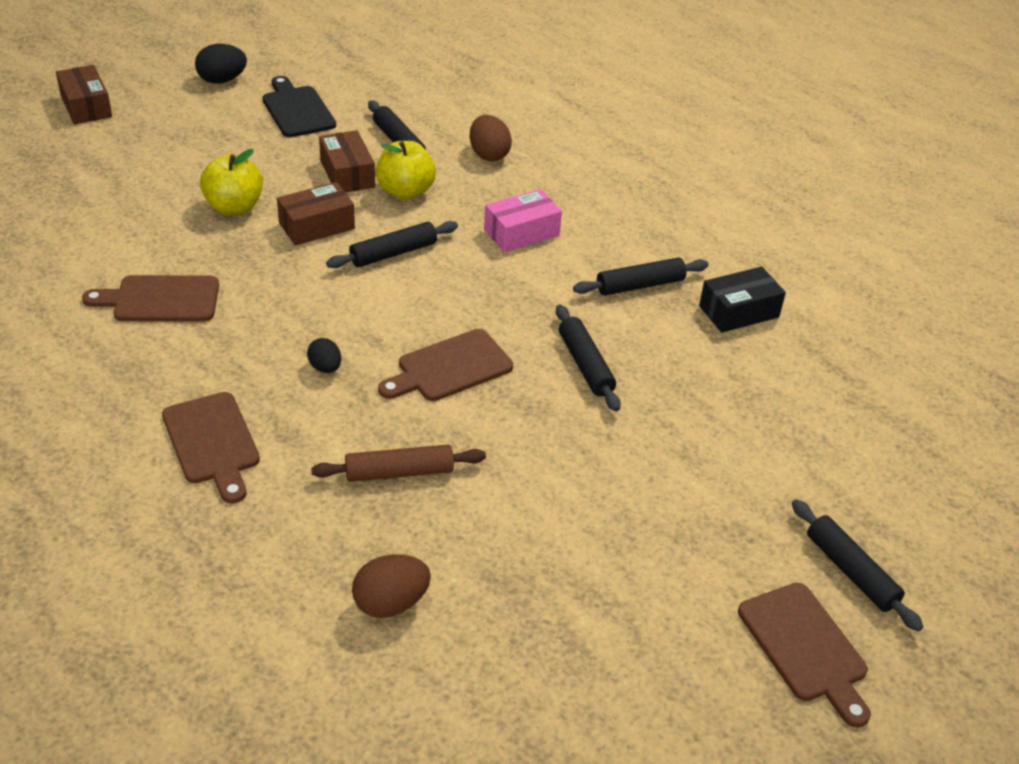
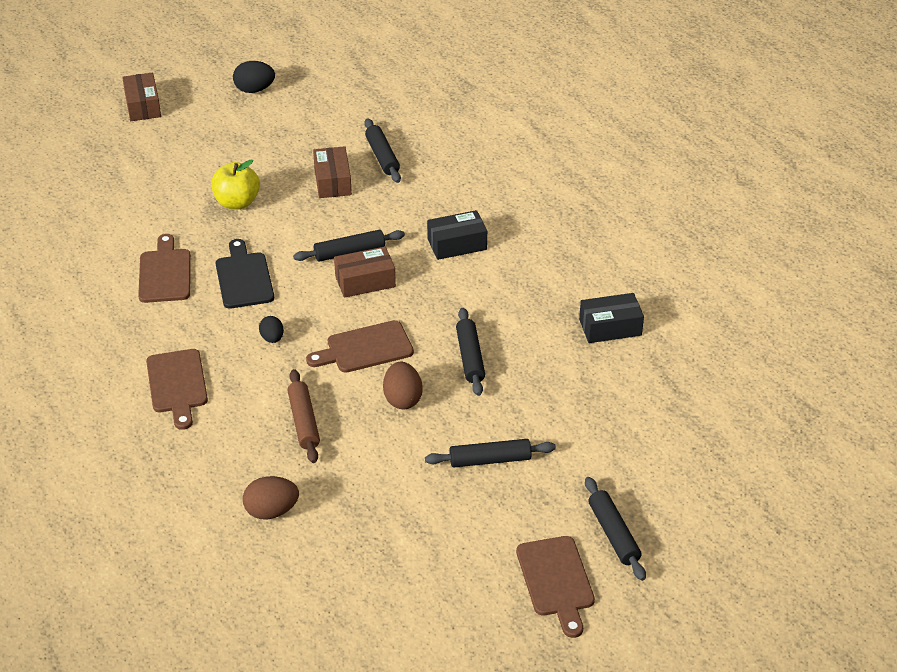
camera: 15 degrees right, 0 degrees up
brown cutting board [82,275,219,321] -> brown cutting board turned 75 degrees clockwise [138,234,191,303]
black cutting board [262,76,336,137] -> black cutting board moved to [216,239,274,309]
brown box [277,182,355,246] -> brown box moved to [334,247,396,298]
brown rolling pin [311,444,486,482] -> brown rolling pin turned 75 degrees clockwise [287,369,320,463]
yellow apple [376,141,436,200] -> none
brown egg [470,115,512,161] -> brown egg moved to [383,362,423,409]
pink box [484,189,562,252] -> black box [427,210,487,260]
black rolling pin [573,258,709,295] -> black rolling pin moved to [425,439,556,468]

